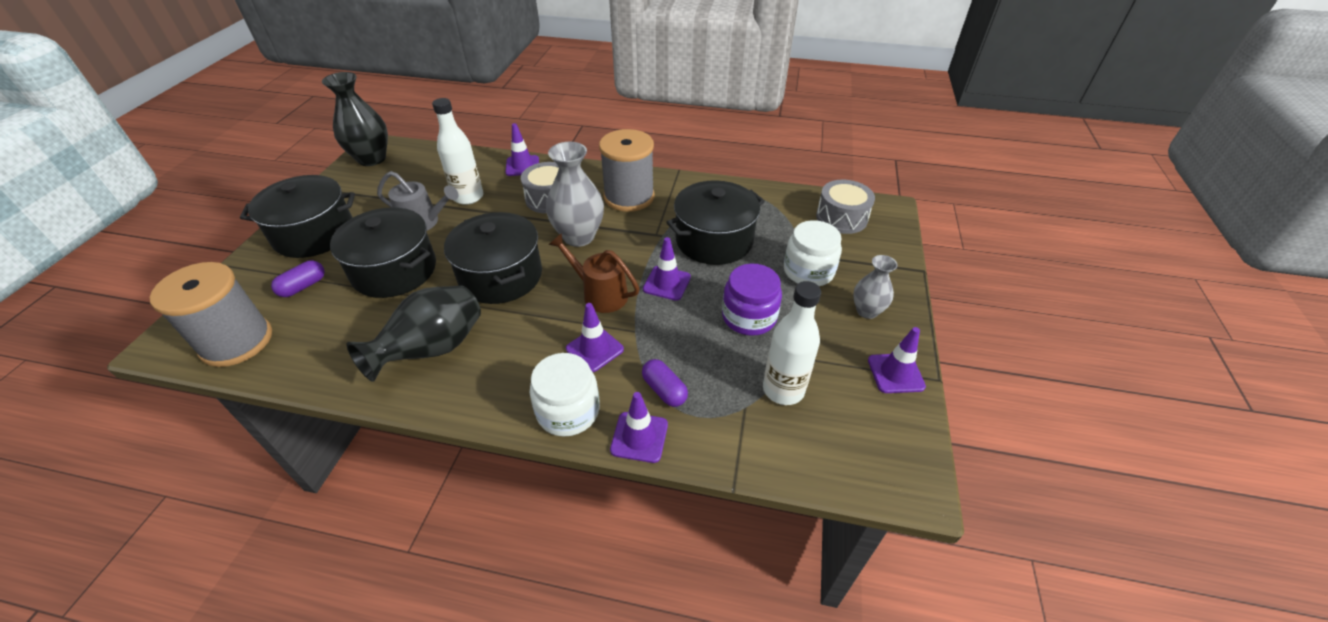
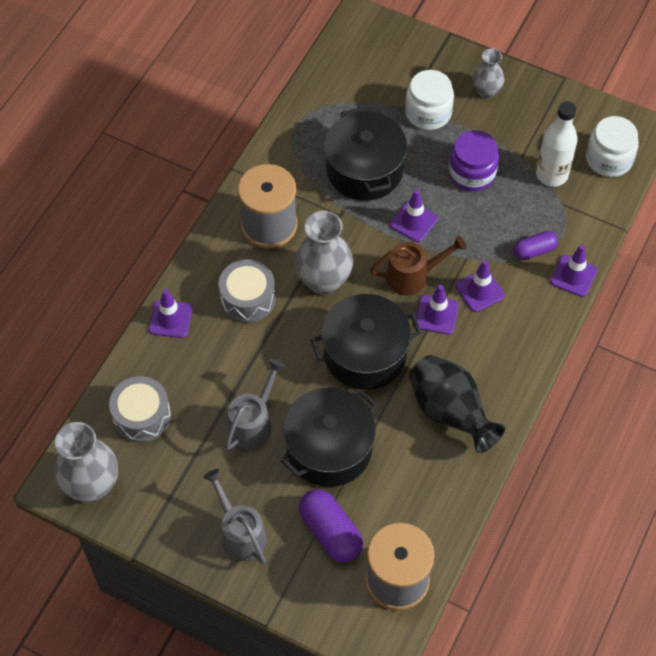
camera: 75 degrees left, 15 degrees up
black pot [240,175,355,258] -> grey watering can [203,469,267,564]
purple capsule [271,260,325,297] -> purple capsule [299,489,363,563], size x1.60
black vase [322,72,388,166] -> grey vase [54,422,118,502]
white bottle [432,98,483,205] -> none
white jar [530,353,600,437] -> white jar moved to [586,116,639,177]
brown watering can [549,233,640,313] -> brown watering can turned 150 degrees counterclockwise [370,235,466,296]
grey drum [816,179,875,234] -> grey drum moved to [109,376,171,443]
purple traffic cone [868,327,926,393] -> purple traffic cone moved to [416,285,459,335]

